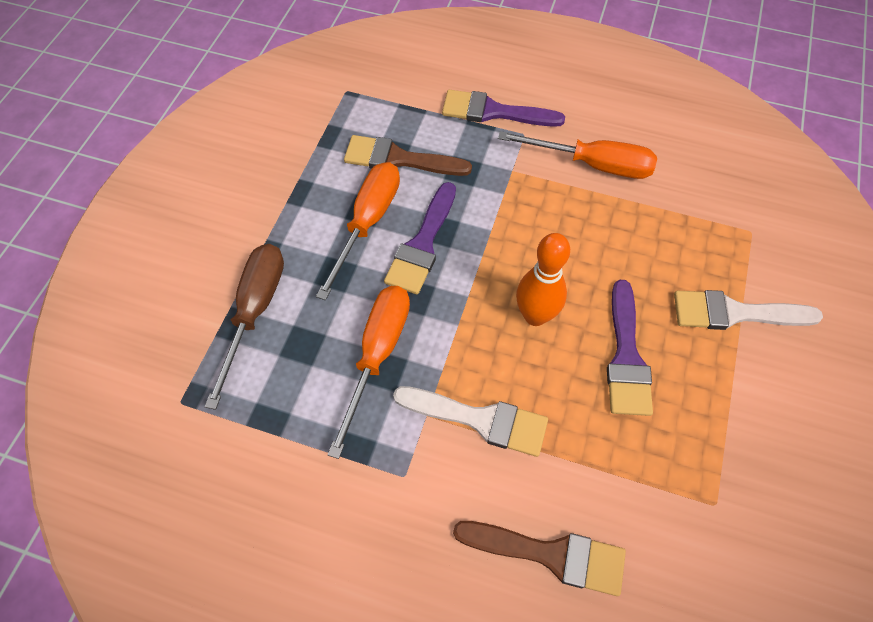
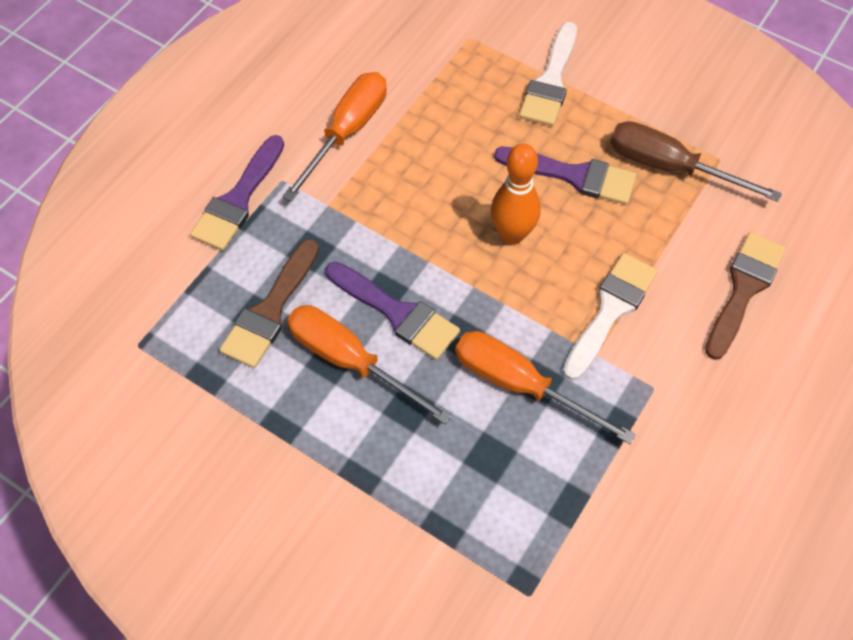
camera: 75 degrees left, 0 degrees up
brown screwdriver [205,244,284,410] -> brown screwdriver moved to [610,121,782,202]

